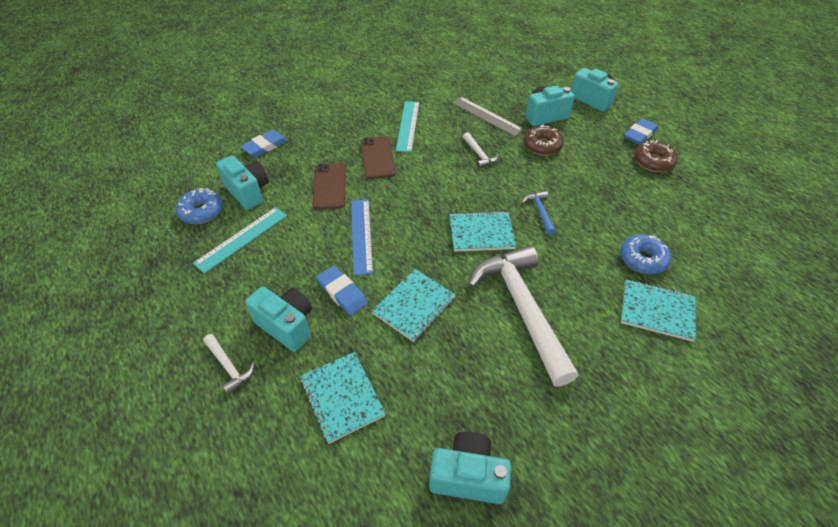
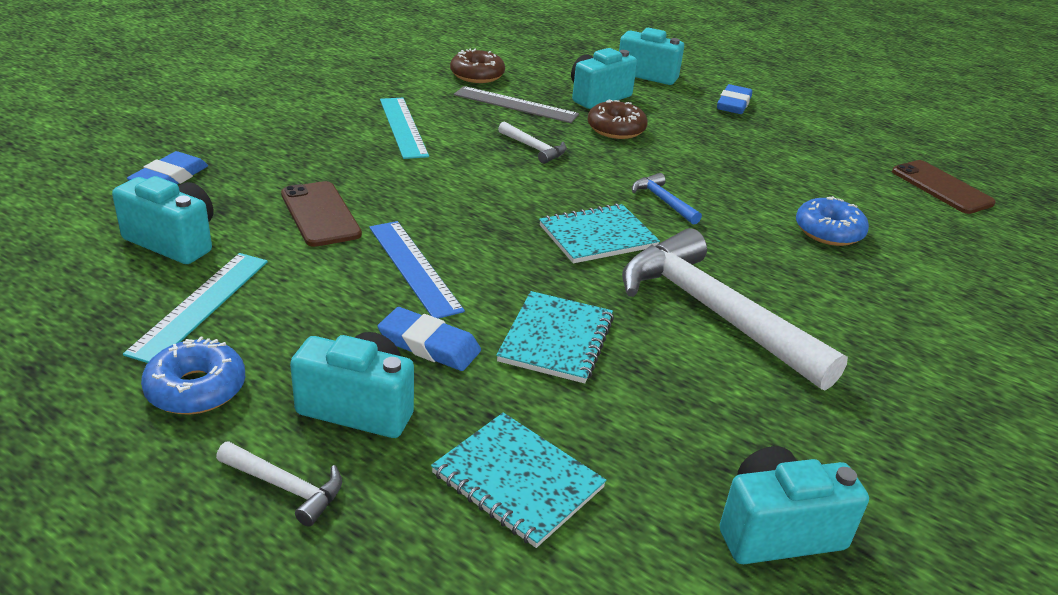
camera: 25 degrees left, 15 degrees down
blue donut [176,188,223,224] -> blue donut moved to [141,336,245,415]
brown phone [361,136,396,179] -> brown phone moved to [892,160,996,214]
turquoise notebook [621,280,696,342] -> none
brown donut [634,140,678,172] -> brown donut moved to [450,48,505,83]

